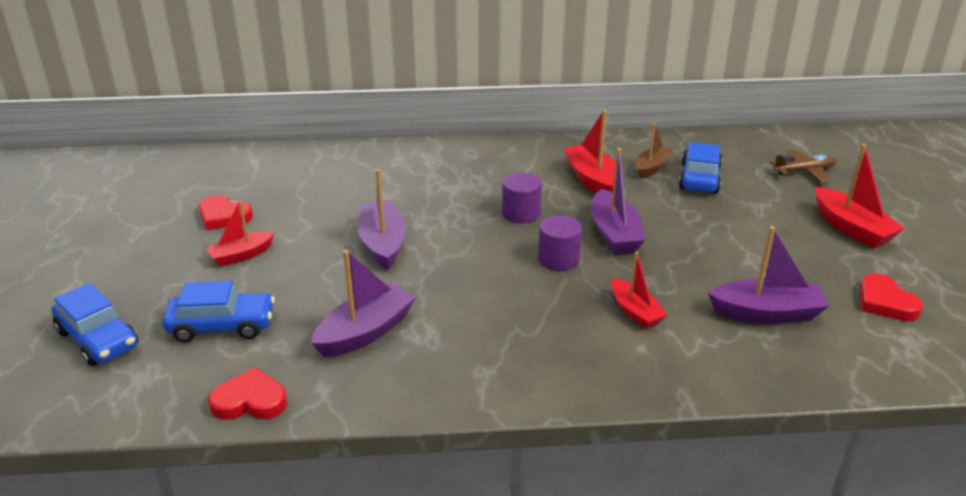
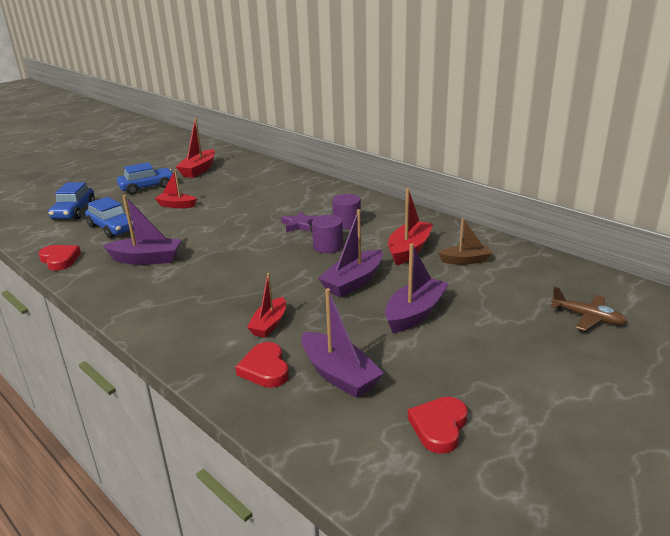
camera: 50 degrees right, 5 degrees down
red heart [199,195,253,230] -> red heart moved to [236,342,289,388]
purple boat [358,169,406,270] -> purple boat moved to [385,243,449,333]
purple cylinder [538,215,582,271] -> purple cylinder moved to [332,194,361,229]
blue car [679,142,722,193] -> blue car moved to [117,162,173,194]
red boat [815,144,905,248] -> red boat moved to [176,118,215,178]
none -> purple star [281,211,318,232]

